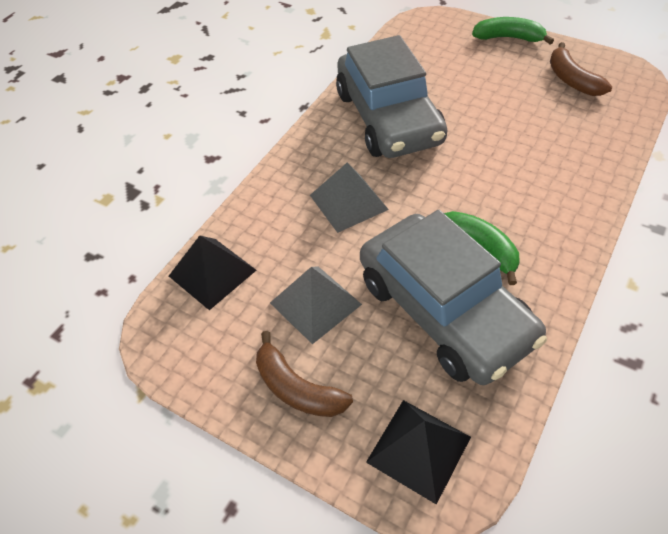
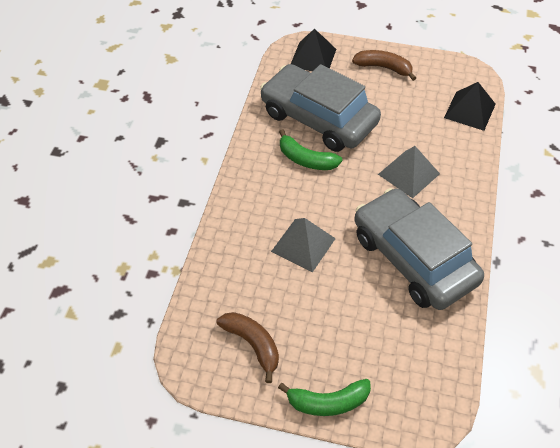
camera: 160 degrees right, 0 degrees up
grey pyramid [270,267,362,344] -> grey pyramid moved to [271,218,336,272]

